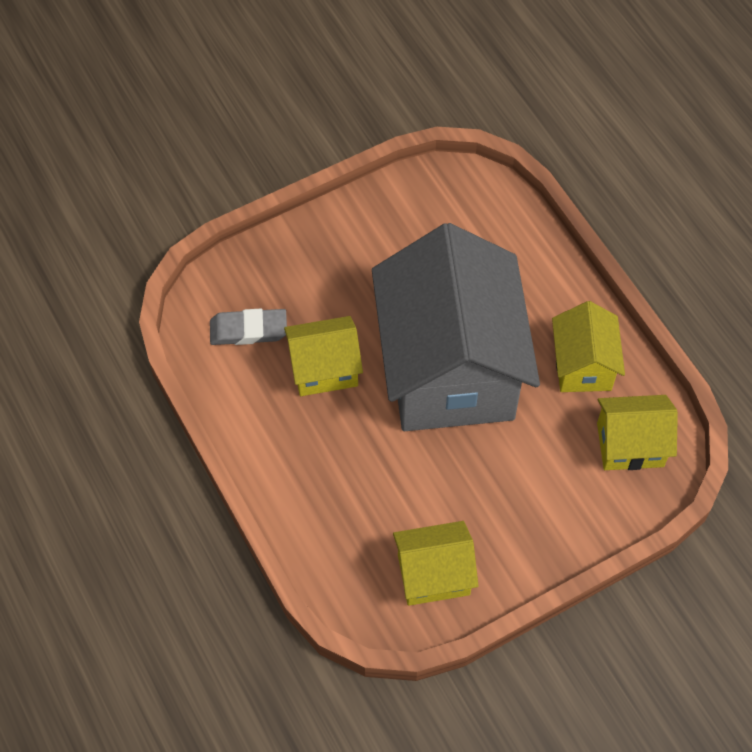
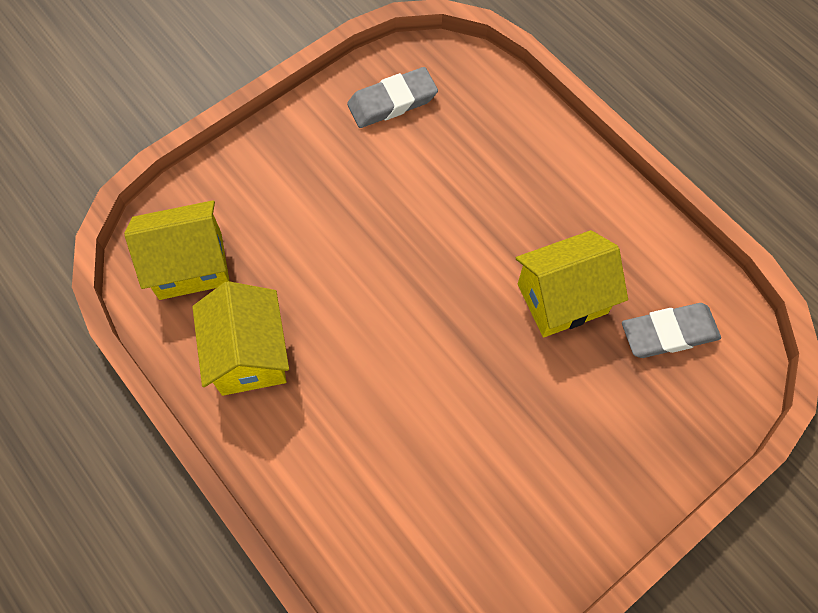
camera: 170 degrees right, 5 degrees up
grey house [372,223,540,431] -> none
yellow house [393,521,479,606] -> grey eraser [347,67,438,128]

